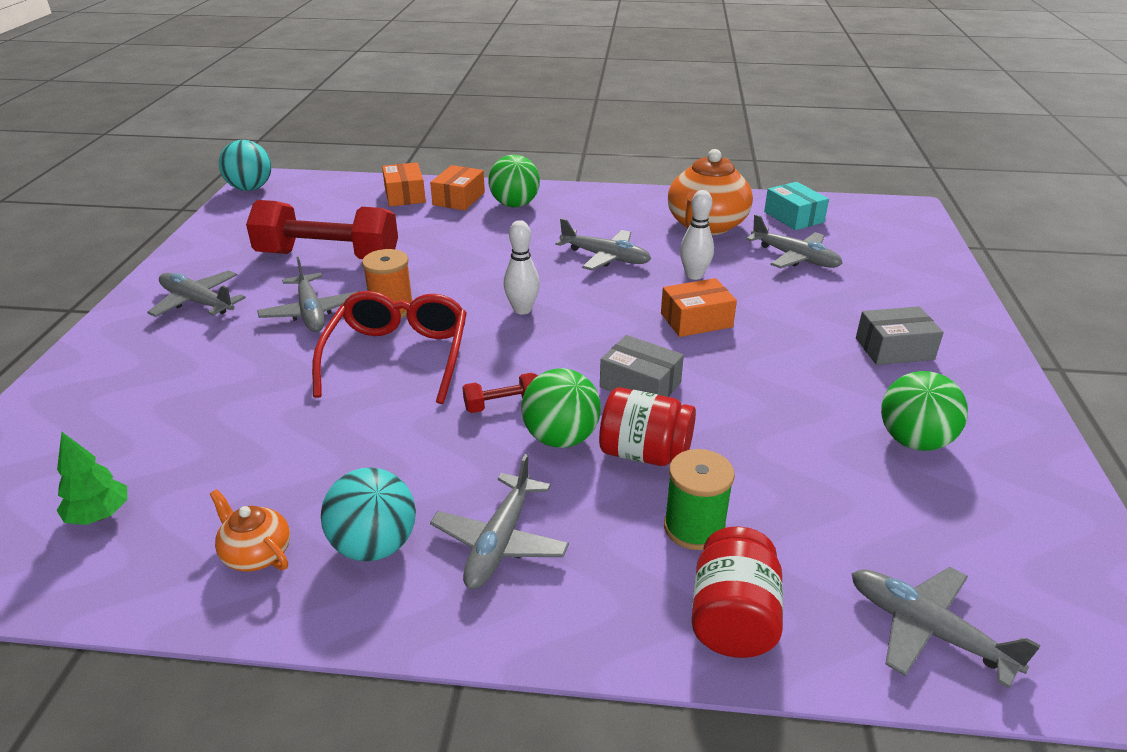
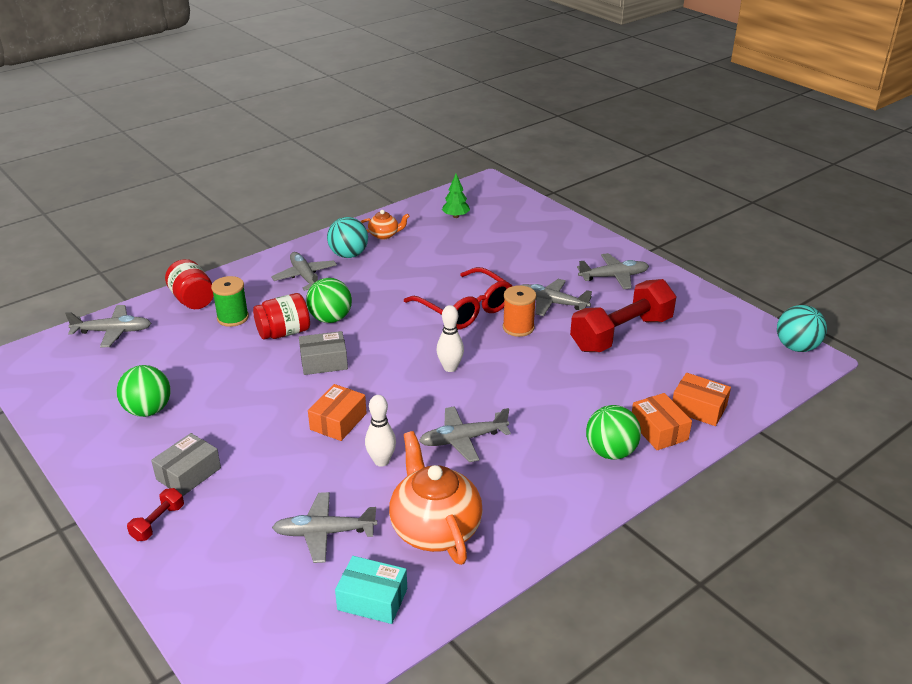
camera: 135 degrees right, 0 degrees up
red dumbbell [462,373,538,413] -> red dumbbell moved to [127,488,184,541]

